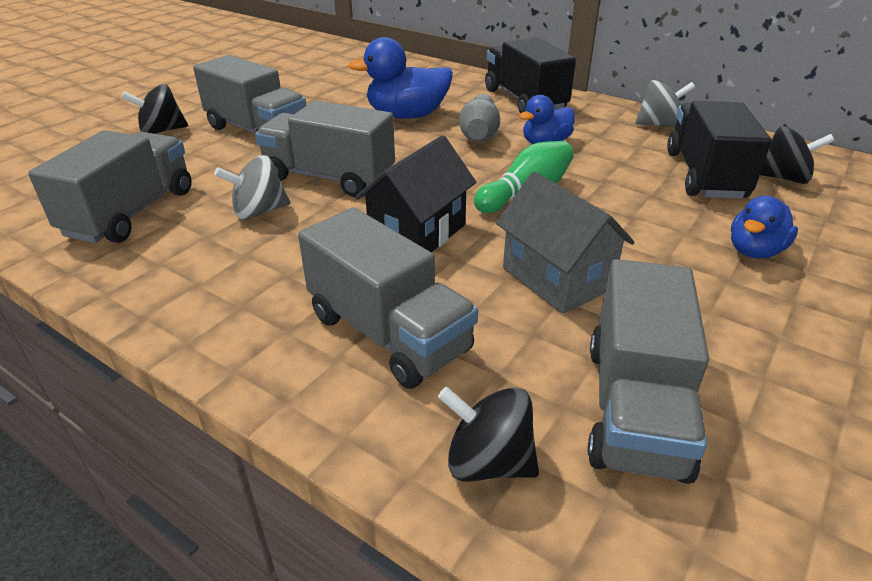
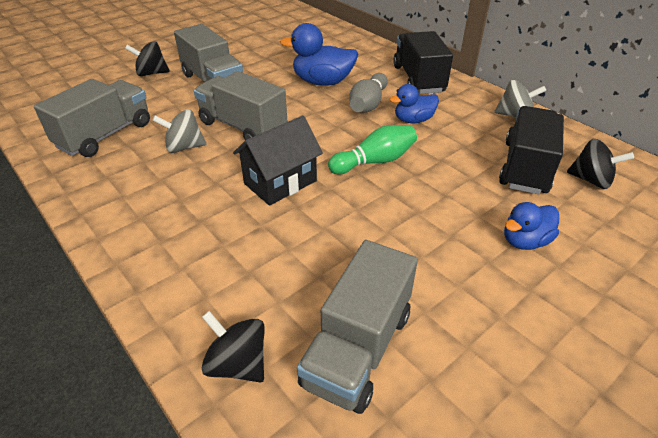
camera: 15 degrees right, 5 degrees up
grey truck [298,207,478,389] -> none
grey house [496,172,635,314] -> none

